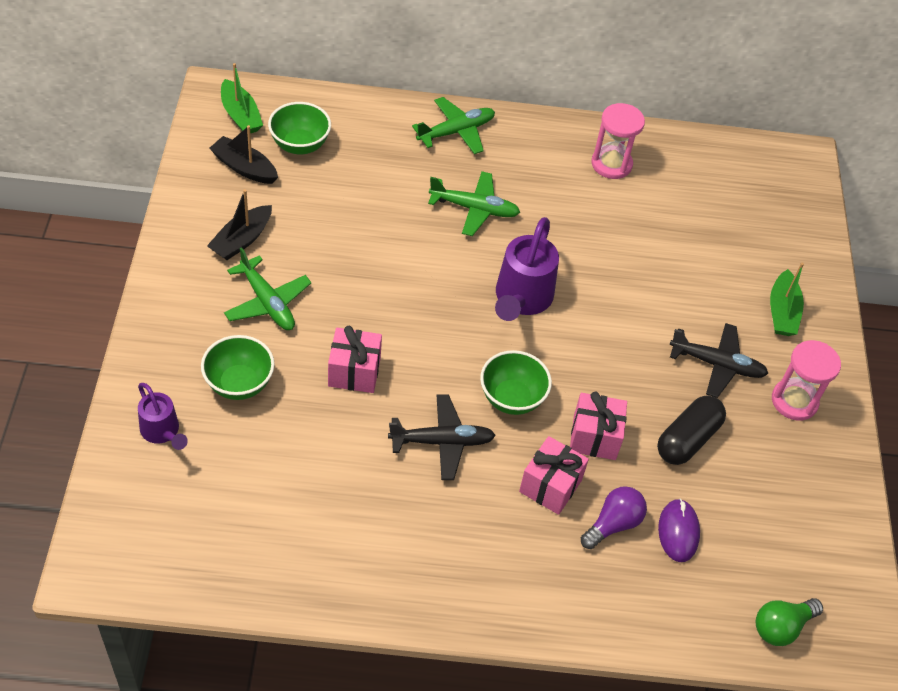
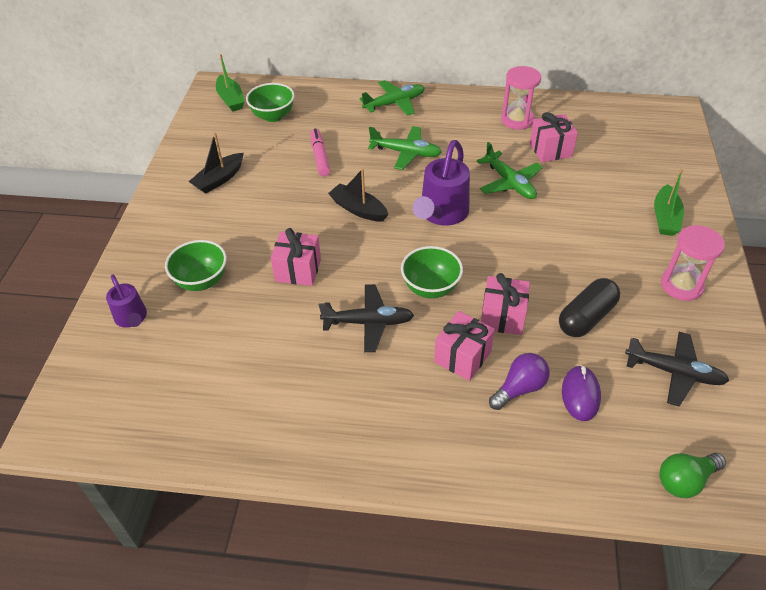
camera: 10 degrees right, 5 degrees down
black boat [210,125,278,184] -> black boat moved to [328,168,388,222]
green plane [224,247,311,330] -> green plane moved to [477,142,543,199]
black plane [670,323,768,398] -> black plane moved to [625,332,729,407]
none -> pink marker [310,128,330,177]
none -> pink gift [530,112,578,162]

